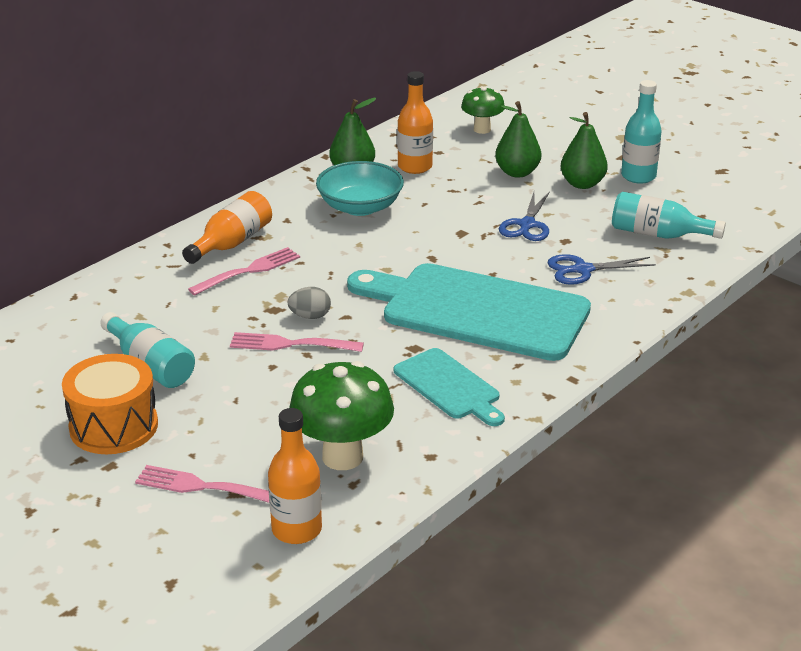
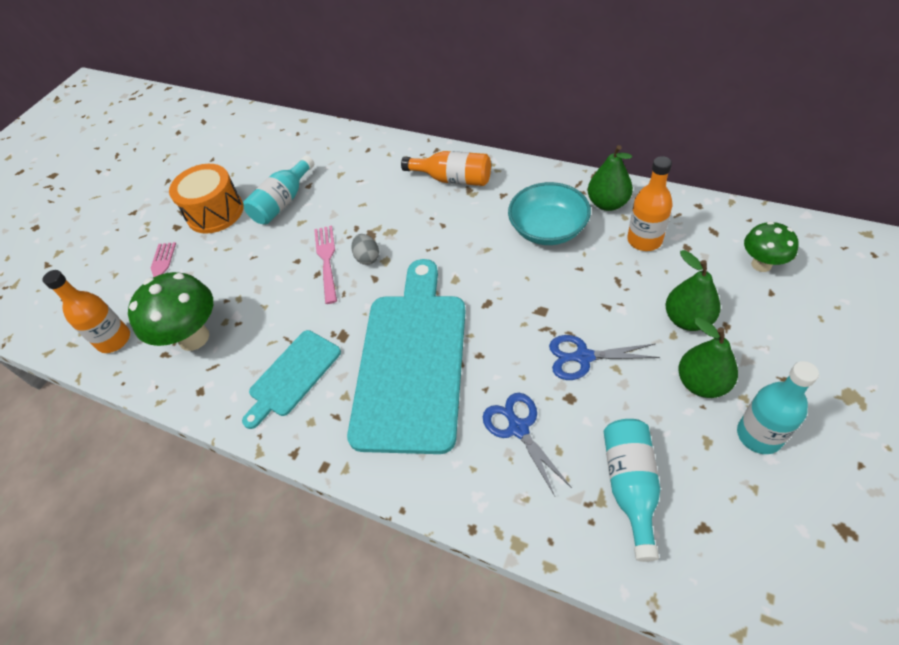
camera: 80 degrees right, 20 degrees up
pink fork [188,247,300,295] -> none

